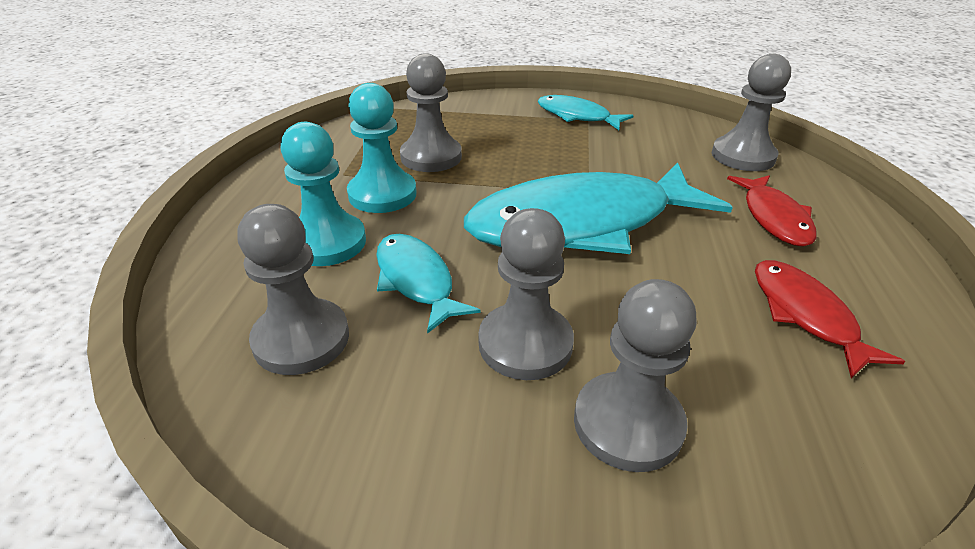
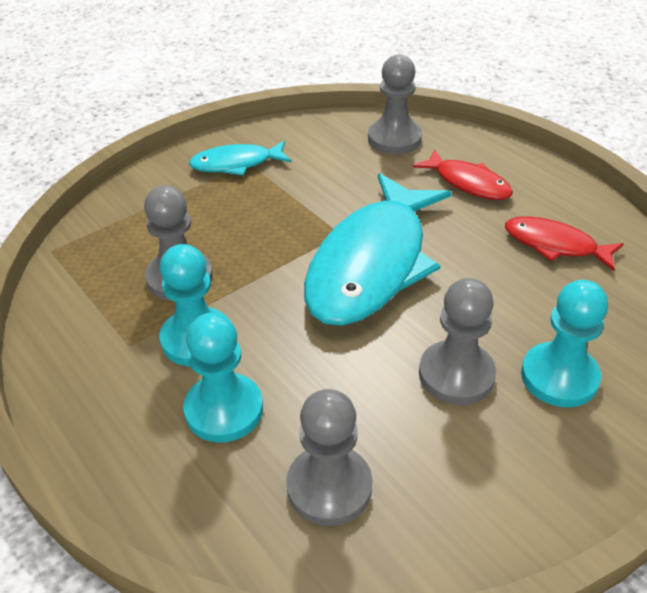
camera: 45 degrees left, 5 degrees up
turquoise fish [376,234,481,334] -> none
grey pawn [574,279,697,472] -> turquoise pawn [521,280,608,407]

